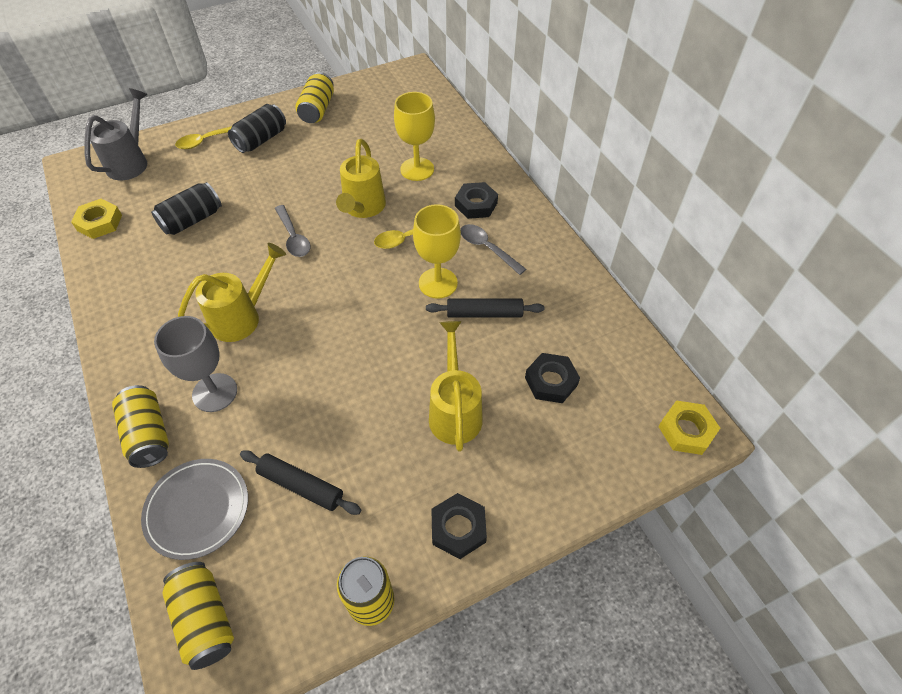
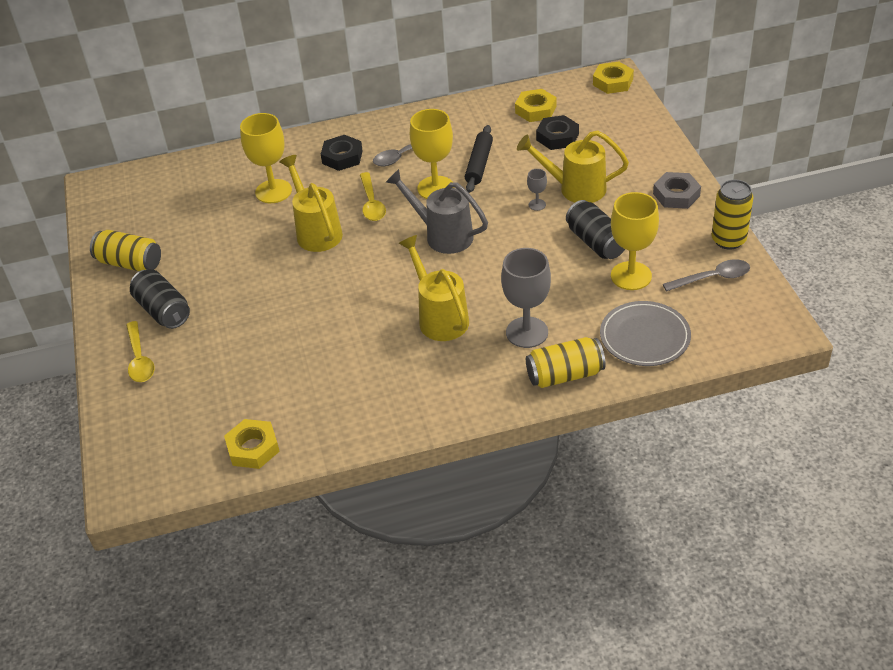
camera: 75 degrees left, 10 degrees down
grey watering can [84,88,147,180] -> grey watering can moved to [386,169,488,254]
black can [151,182,222,235] -> black can moved to [566,200,625,259]
yellow can [162,562,234,670] -> none
black rolling pin [240,450,361,515] -> yellow goblet [611,192,659,290]
grey spoon [275,205,311,257] -> grey spoon moved to [663,259,750,292]
yellow watering can [336,139,386,218] -> yellow watering can turned 135 degrees counterclockwise [279,155,343,252]
black nut [431,493,487,559] -> grey nut [653,172,701,209]
none -> yellow nut [515,89,556,122]
none -> grey goblet [527,169,547,211]

